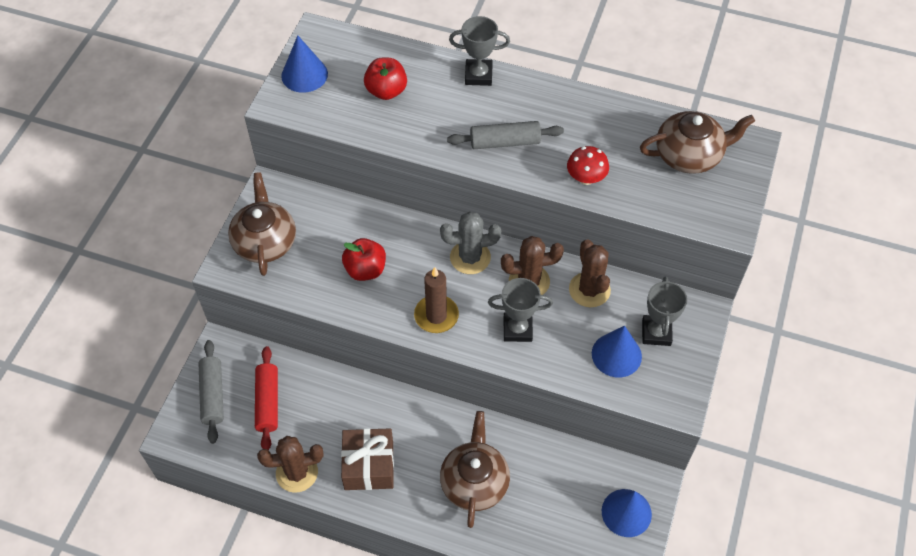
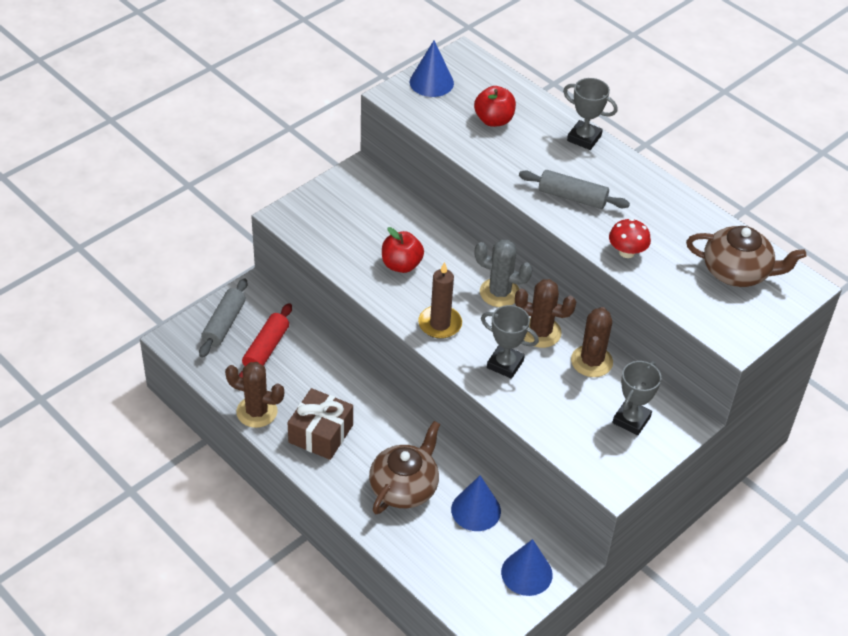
camera: 25 degrees right, 10 degrees down
brown teapot [228,172,296,276] -> none
blue cone [592,326,642,378] -> blue cone moved to [451,476,501,531]

